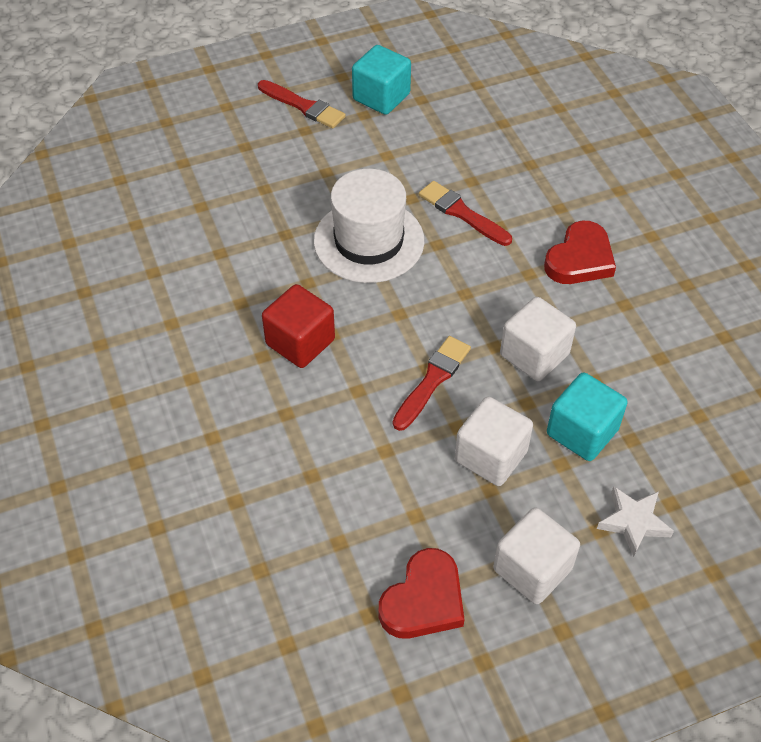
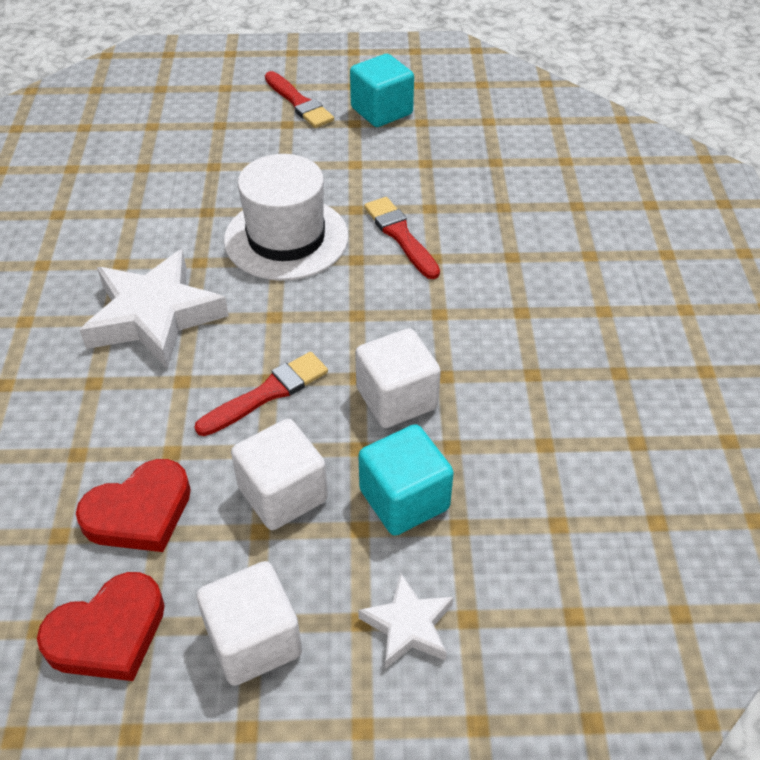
camera: 20 degrees right, 5 degrees down
red cube [262,284,335,368] -> white star [80,249,229,369]
red heart [544,221,616,284] -> red heart moved to [76,459,191,552]

